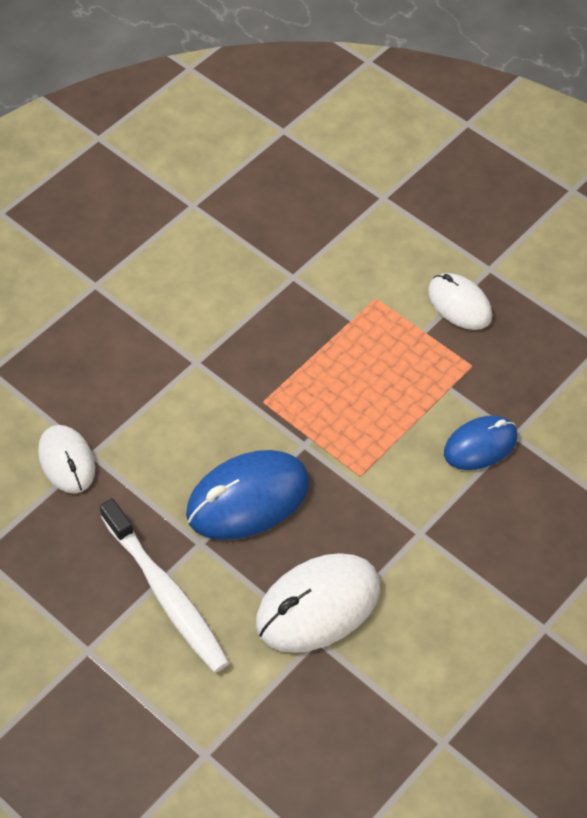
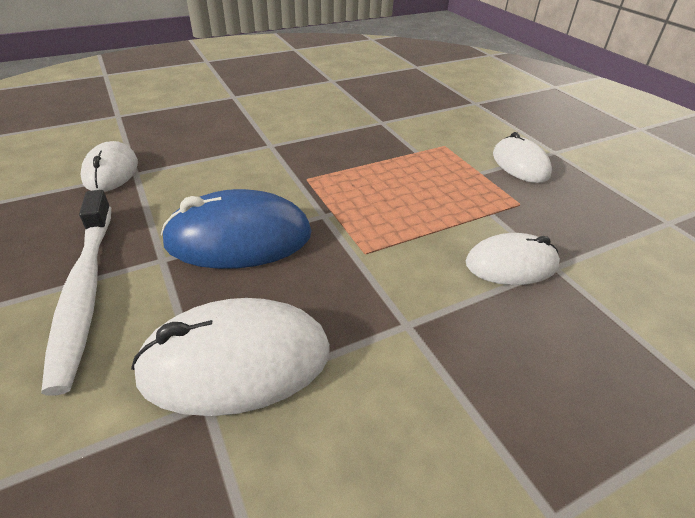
camera: 20 degrees right, 15 degrees down
blue mouse [444,416,518,470] -> white mouse [465,233,560,285]

